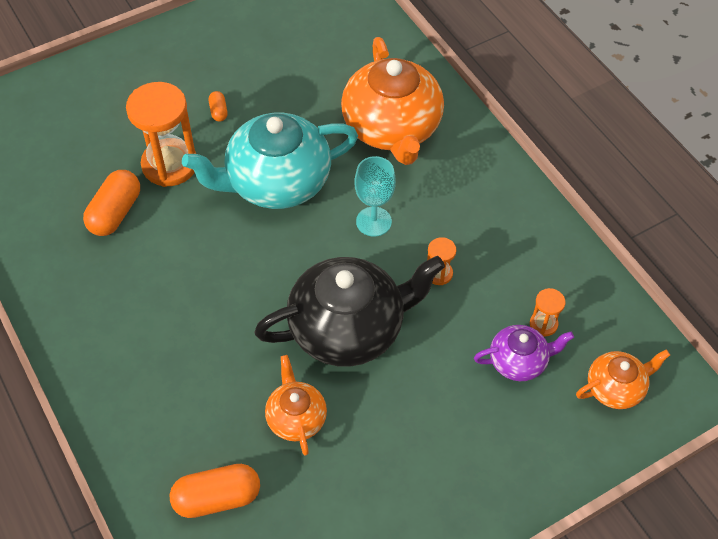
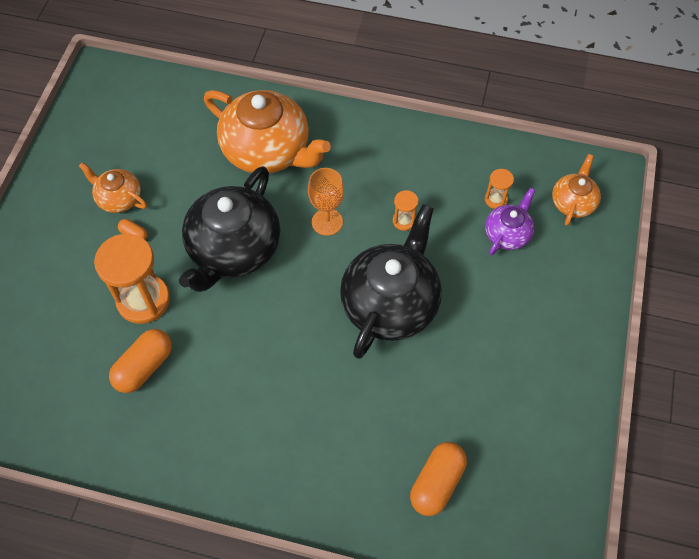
camera: 45 degrees left, 5 degrees up
orange capsule [83,170,140,236] -> orange capsule turned 60 degrees clockwise [109,329,172,393]
turquoise teapot [182,113,358,209] -> black teapot [179,166,280,292]
orange teapot [265,355,327,456] -> orange teapot moved to [79,162,147,213]
turquoise goblet [355,156,396,237] -> orange goblet [308,168,344,236]

